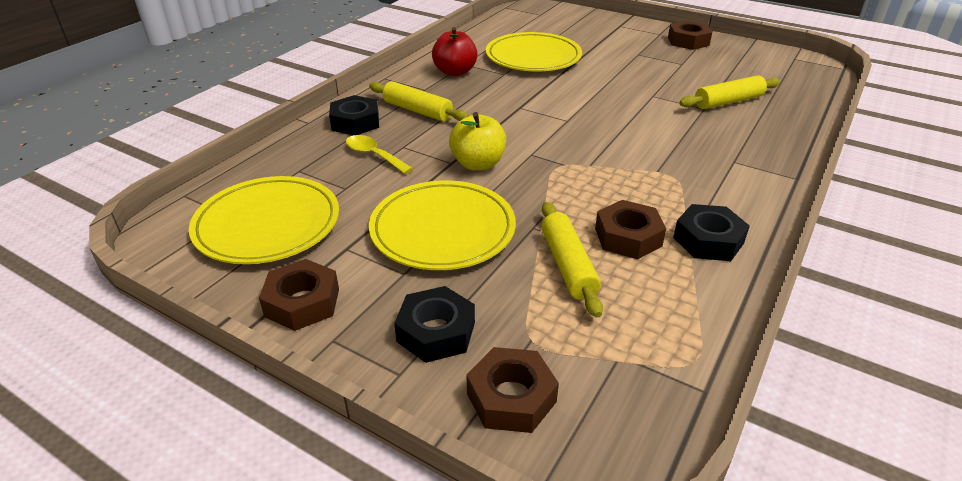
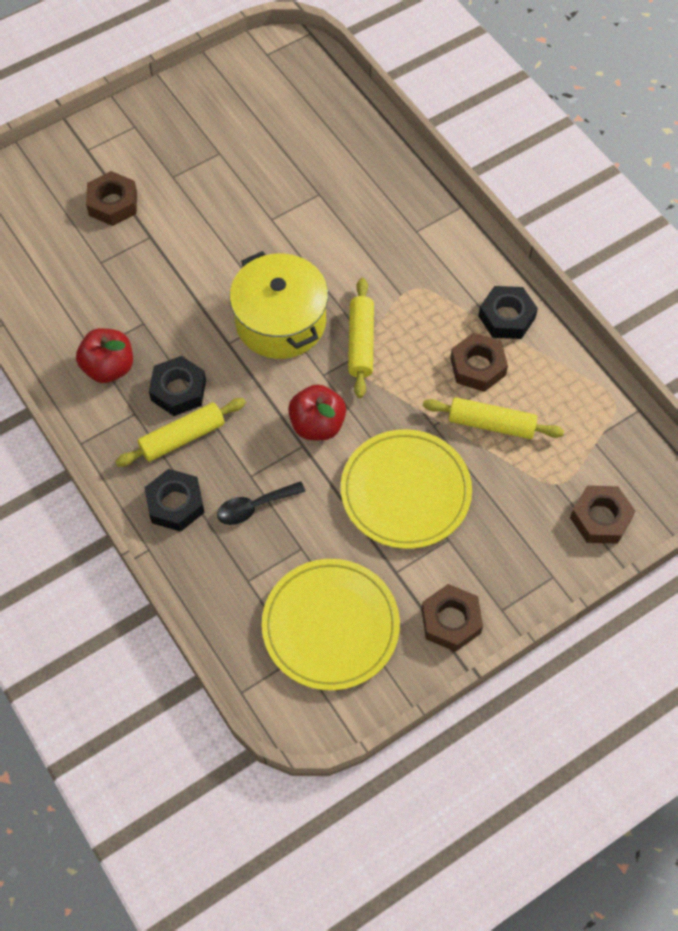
camera: 65 degrees left, 25 degrees up
yellow spoon [346,135,413,174] -> black spoon [217,481,306,525]
black nut [394,286,475,363] -> black nut moved to [149,356,206,416]
yellow apple [449,112,506,171] -> red apple [288,384,346,440]
yellow plate [486,32,582,71] -> none
brown nut [668,20,712,50] -> brown nut moved to [86,171,137,226]
yellow rolling pin [679,75,780,109] -> yellow rolling pin moved to [348,278,374,398]
none -> yellow pot [230,251,328,359]

